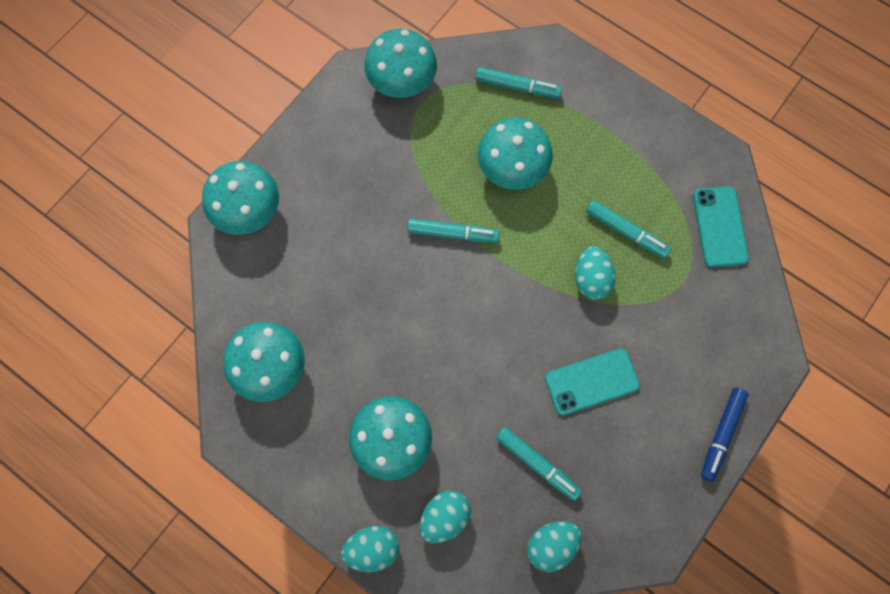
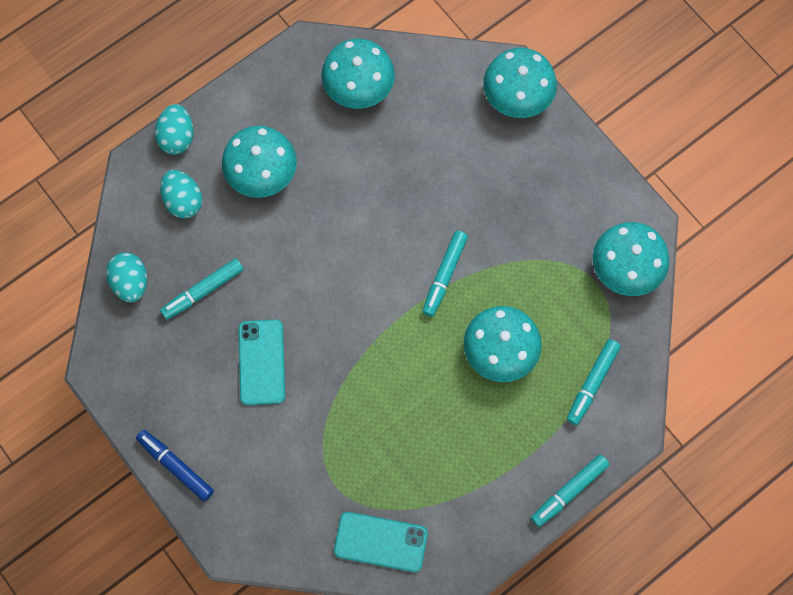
camera: 105 degrees right, 0 degrees up
turquoise egg [575,246,616,300] -> none
turquoise marker [586,200,671,258] -> turquoise marker moved to [531,454,610,527]

